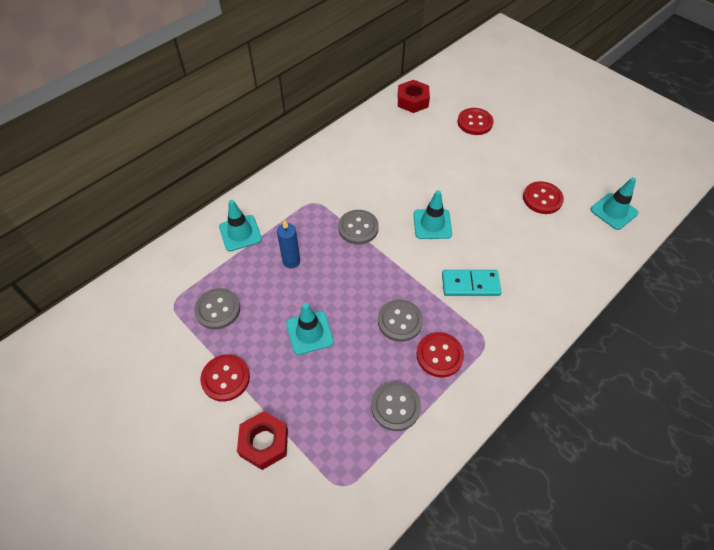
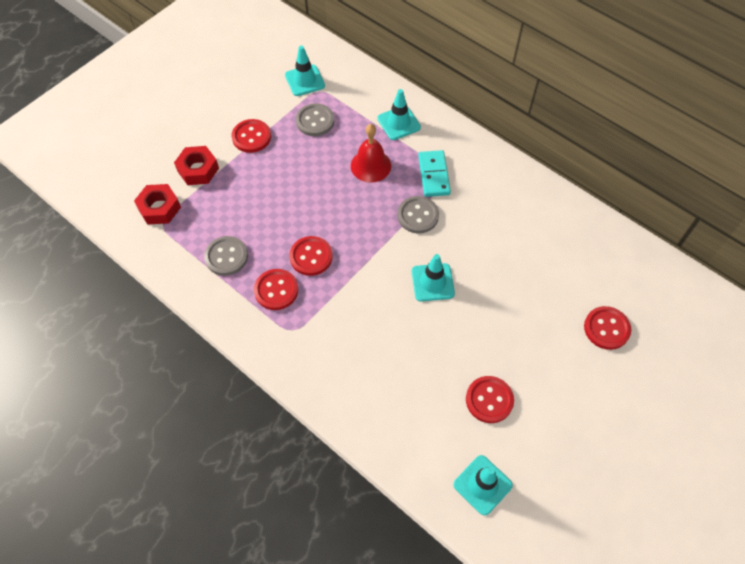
camera: 85 degrees right, 5 degrees up
blue candle [277,220,300,268] -> red bell [351,124,391,183]
turquoise traffic cone [286,303,334,355] -> turquoise traffic cone moved to [285,46,325,96]
grey button [378,299,423,342] -> red button [289,236,333,276]
red nut [398,80,430,113] -> red nut moved to [134,184,181,225]
turquoise domino [442,270,502,296] -> turquoise domino moved to [418,150,451,197]

